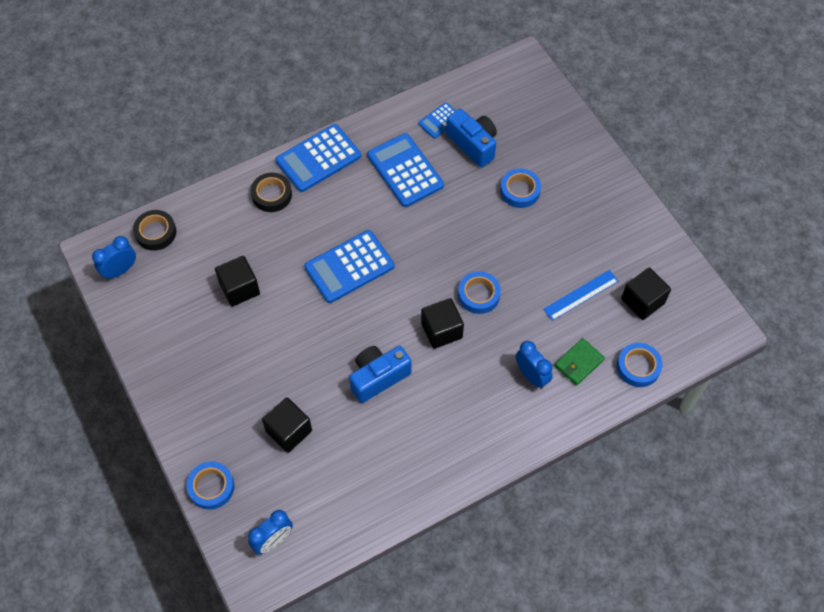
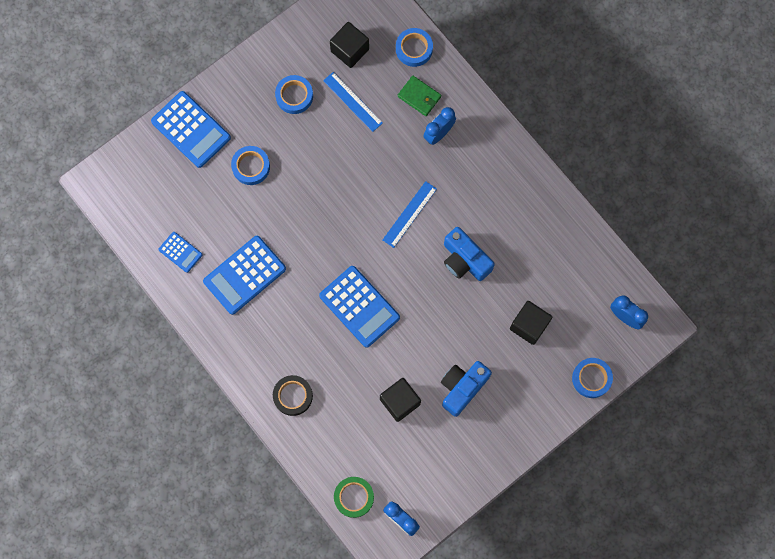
camera: 100 degrees left, 15 degrees up
black tape [133,210,176,251] -> green tape [334,477,374,518]
blue calculator [276,124,361,192] -> blue calculator moved to [151,91,231,168]
black cube [421,298,464,349] -> blue ruler [383,181,437,248]
blue camera [446,109,497,167] -> blue camera moved to [441,361,492,417]
blue tape [458,271,501,314] -> blue tape moved to [275,75,313,114]

